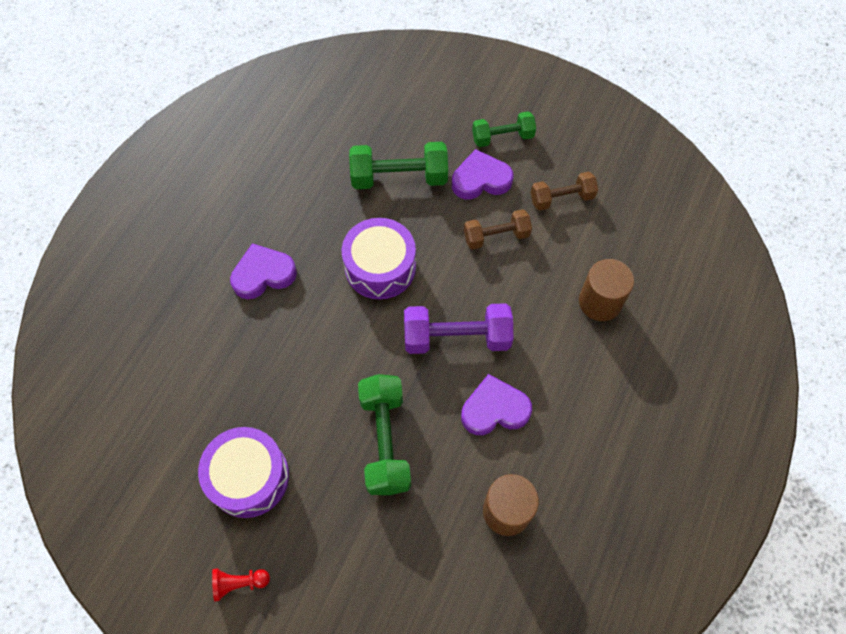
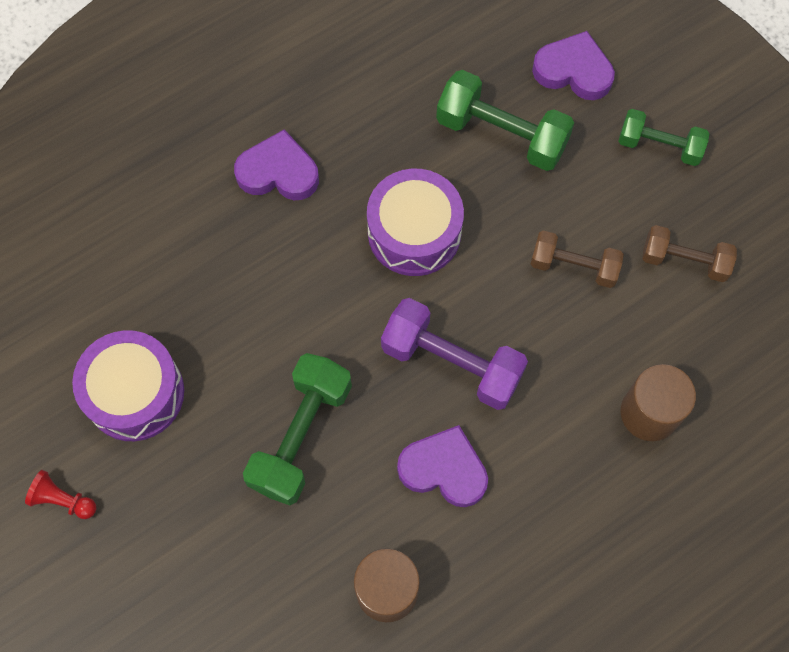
camera: 30 degrees right, 5 degrees up
purple heart [452,149,514,200] -> purple heart moved to [532,31,615,100]

